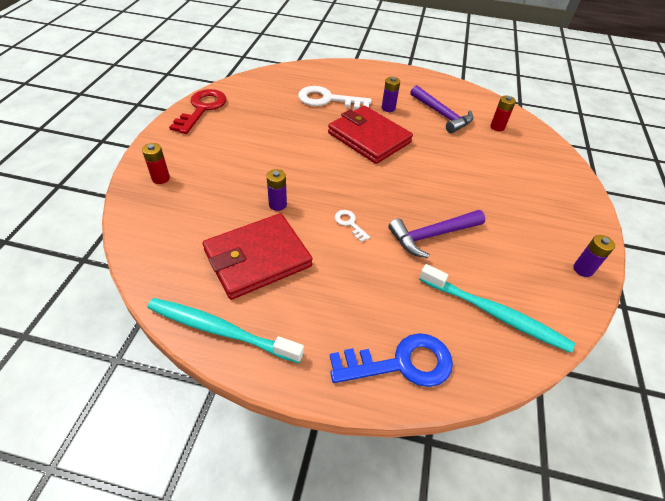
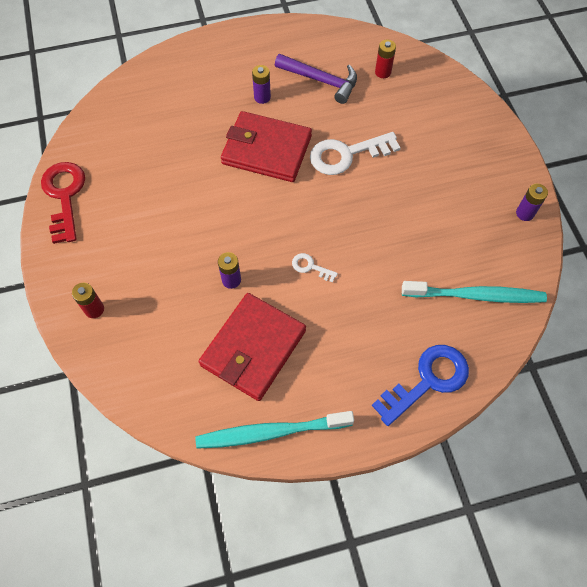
camera: 25 degrees left, 15 degrees up
white key [298,86,372,109] -> white key moved to [310,132,401,175]
purple hammer [388,210,485,258] -> none

